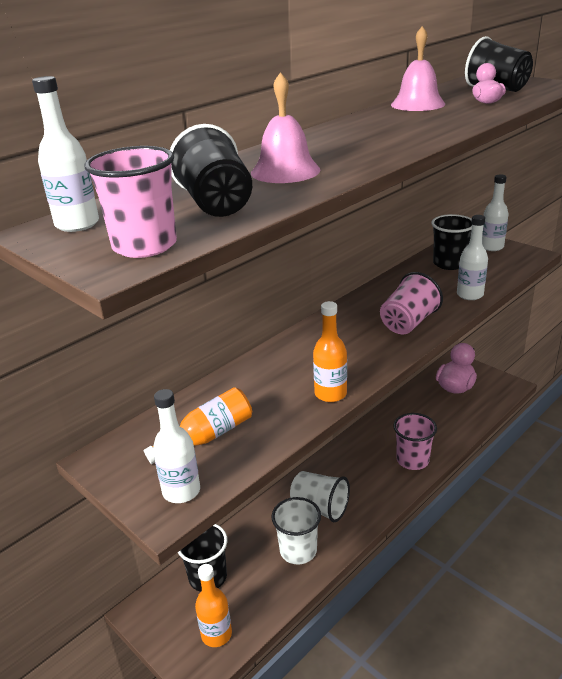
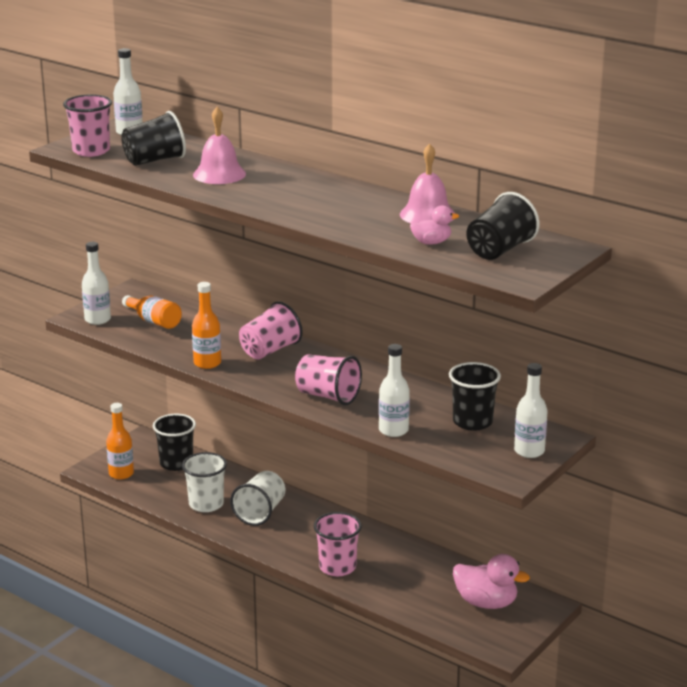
camera: 80 degrees right, 5 degrees down
none -> pink cup [239,301,303,359]

